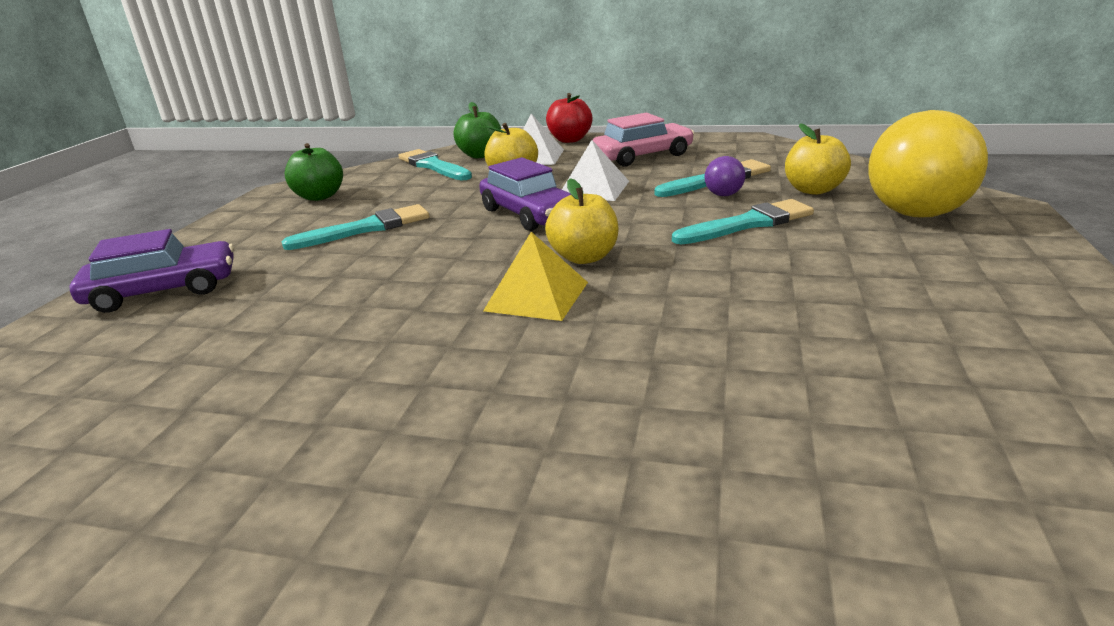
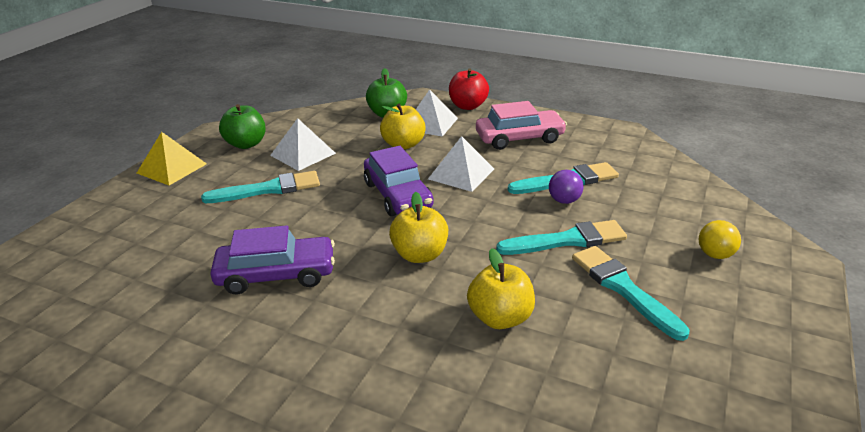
camera: 10 degrees right, 5 degrees up
purple car [69,229,234,313] -> purple car moved to [210,225,335,294]
turquoise brush [398,149,472,180] -> turquoise brush moved to [572,246,690,341]
yellow pyramid [483,232,588,321] -> yellow pyramid moved to [137,132,207,185]
yellow apple [785,123,851,195] -> yellow apple moved to [467,248,535,329]
yellow ball [868,110,988,217] -> yellow ball [699,220,741,259], size x0.43
none -> white pyramid [270,118,336,171]

